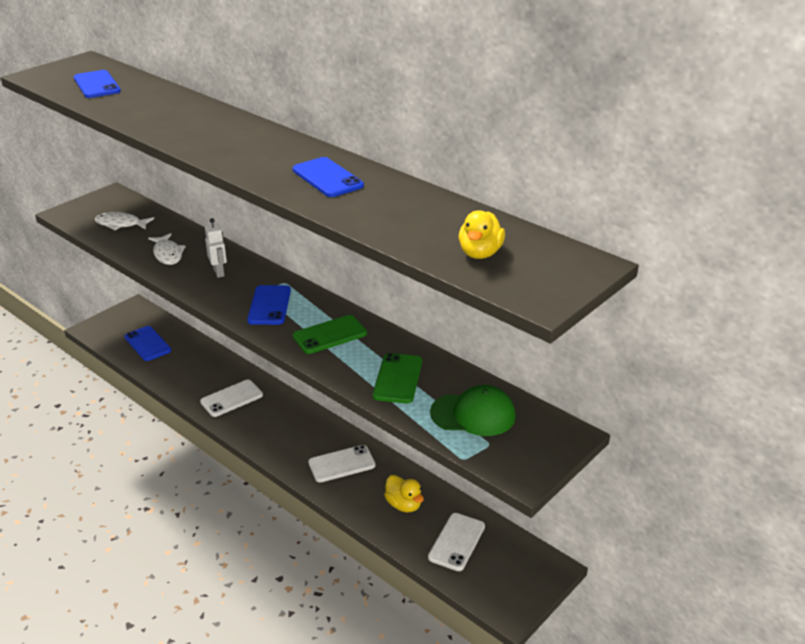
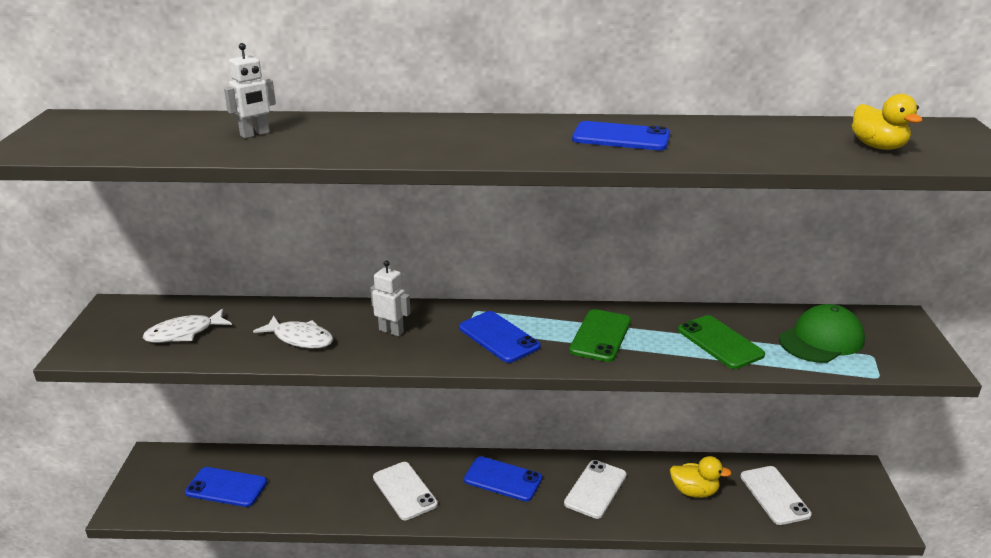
camera: 40 degrees left, 5 degrees down
blue phone [74,70,121,98] -> blue phone moved to [464,456,542,502]
white phone [200,380,263,417] -> white phone turned 45 degrees counterclockwise [373,462,438,520]
none -> white robot [224,43,276,138]

